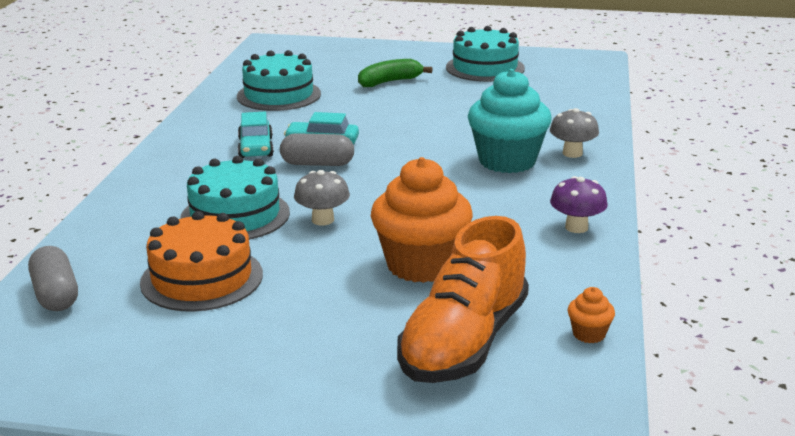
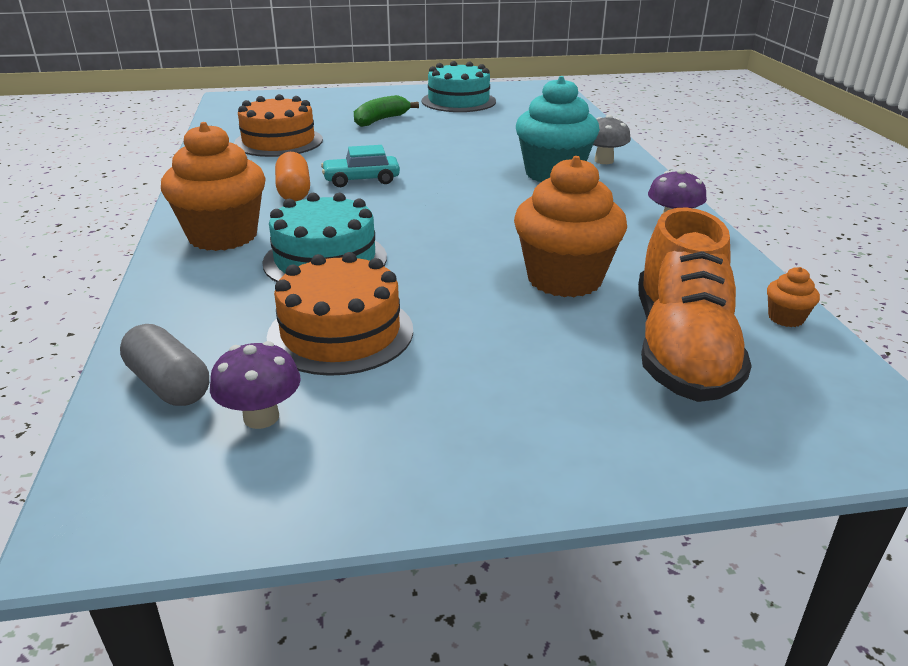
camera: 20 degrees left, 5 degrees up
turquoise cake [237,50,321,111] -> orange cake [234,94,323,157]
turquoise car [238,112,274,158] -> orange capsule [275,152,310,201]
grey capsule [280,133,354,166] -> none
grey mushroom [294,170,350,225] -> none
none -> orange cupcake [161,122,266,251]
none -> purple mushroom [210,341,301,429]

